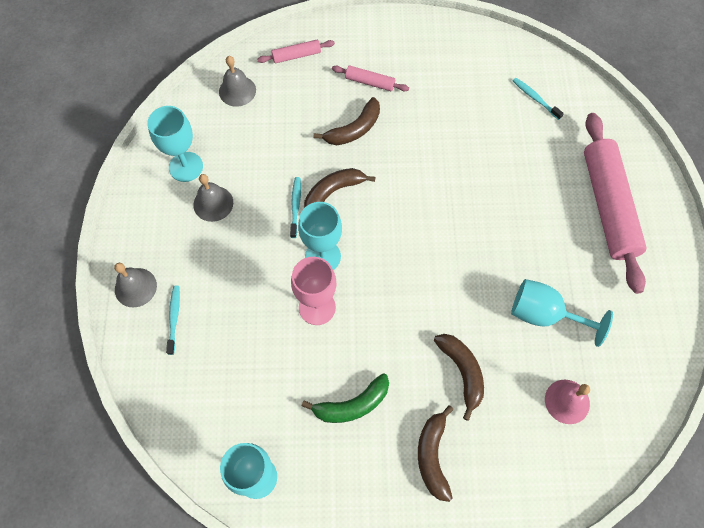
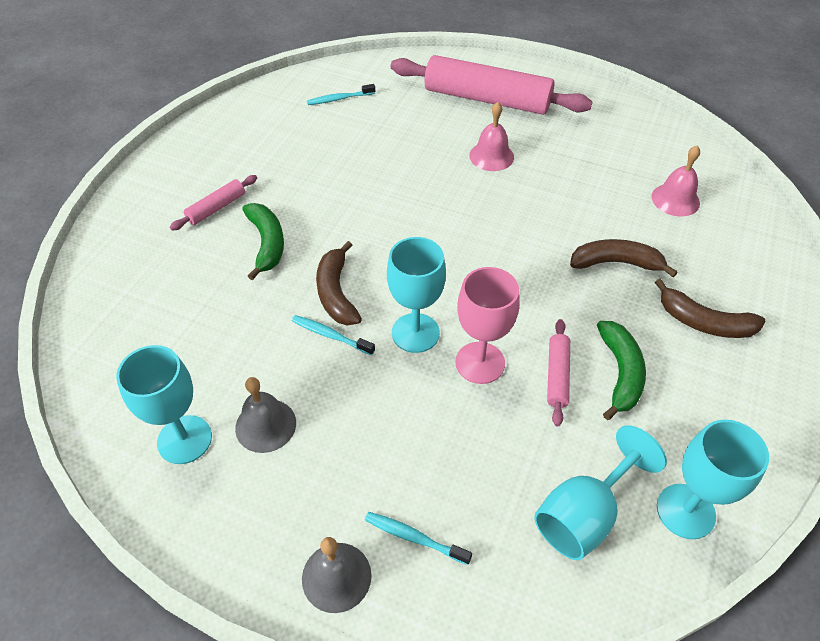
camera: 65 degrees left, 15 degrees down
grey bell [219,56,256,107] -> none
pink rolling pin [257,40,335,63] -> pink rolling pin moved to [547,319,570,426]
brown banana [314,97,380,145] -> green banana [242,203,284,280]
turquoise goblet [511,279,613,347] -> turquoise goblet moved to [534,425,667,560]
none -> pink bell [469,102,514,171]

